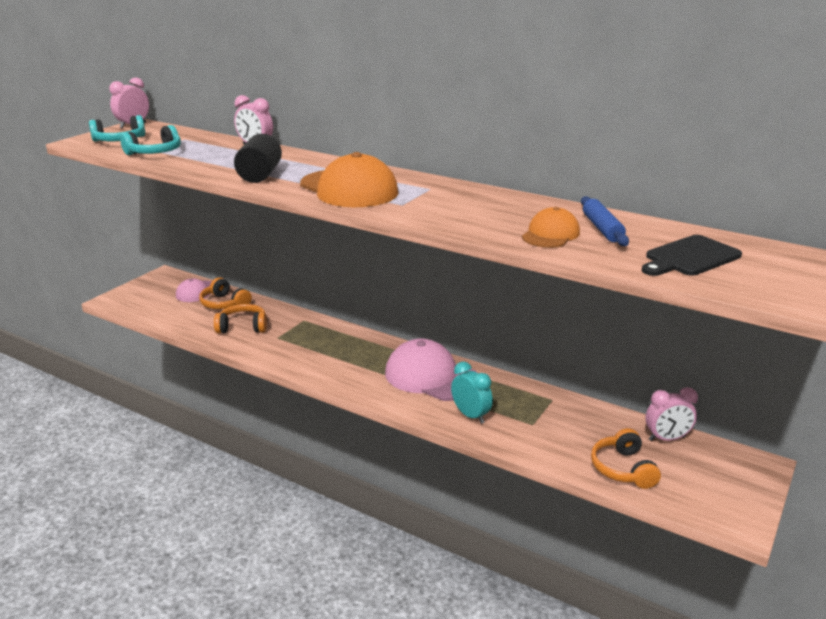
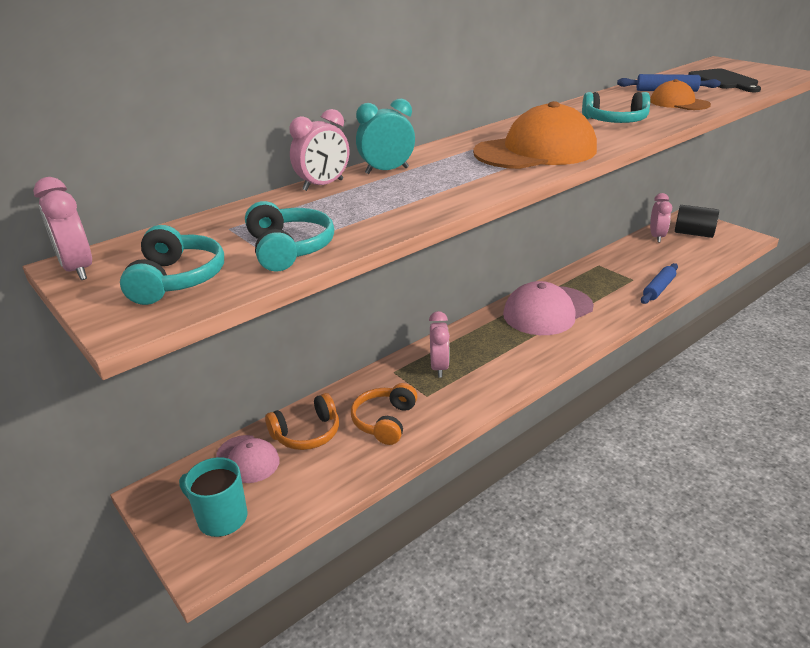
camera: 70 degrees left, 5 degrees up
black cylinder [234,134,282,183] -> black cylinder moved to [675,205,719,238]
turquoise clock [451,361,493,424] -> turquoise clock moved to [356,98,415,174]
orange headphones [591,428,661,489] -> none
none -> turquoise mug [179,457,248,537]
none -> pink clock [429,311,450,377]
none -> turquoise headphones [582,92,650,123]
none -> blue rolling pin [641,263,678,304]

